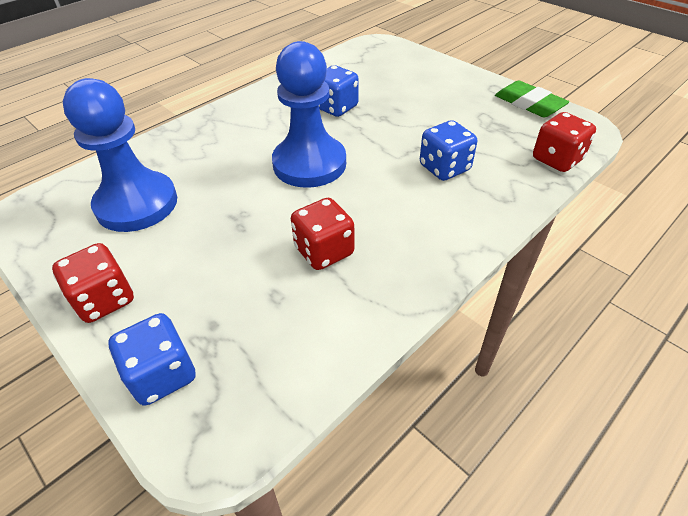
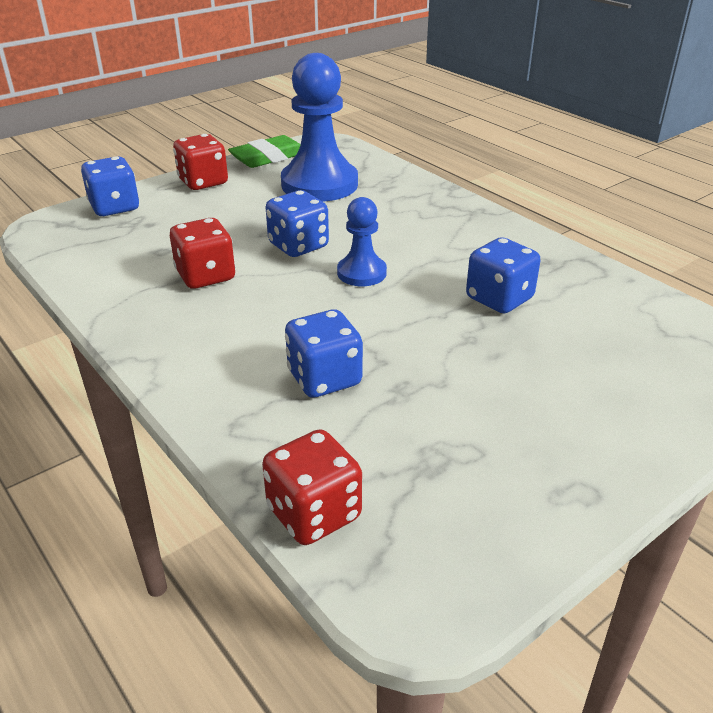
camera: 95 degrees right, 10 degrees down
blue pawn [272,41,346,188] -> blue pawn [337,197,387,286], size x0.53
green eraser [495,80,569,117] -> green eraser moved to [228,135,301,168]
none -> blue dice [265,190,329,257]

